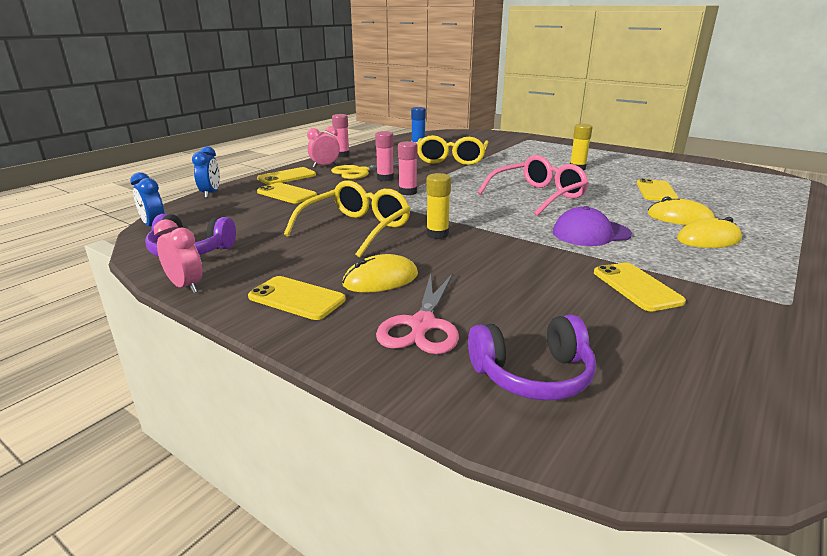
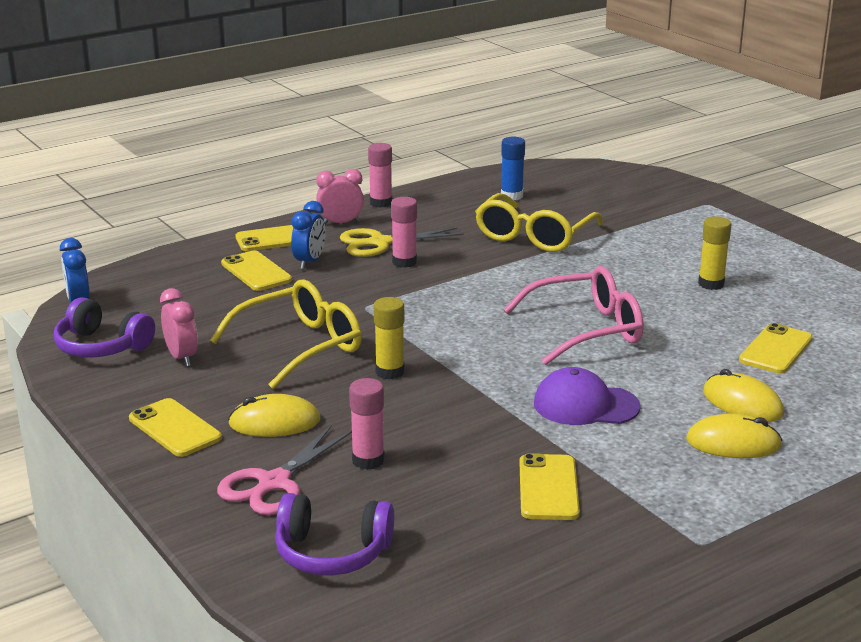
camera: 20 degrees right, 0 degrees up
pink clock [154,219,203,293] -> pink clock moved to [160,288,198,367]
blue clock [192,146,220,198] -> blue clock moved to [291,201,326,269]
pink glue stick [398,141,418,195] -> pink glue stick moved to [349,378,385,470]

